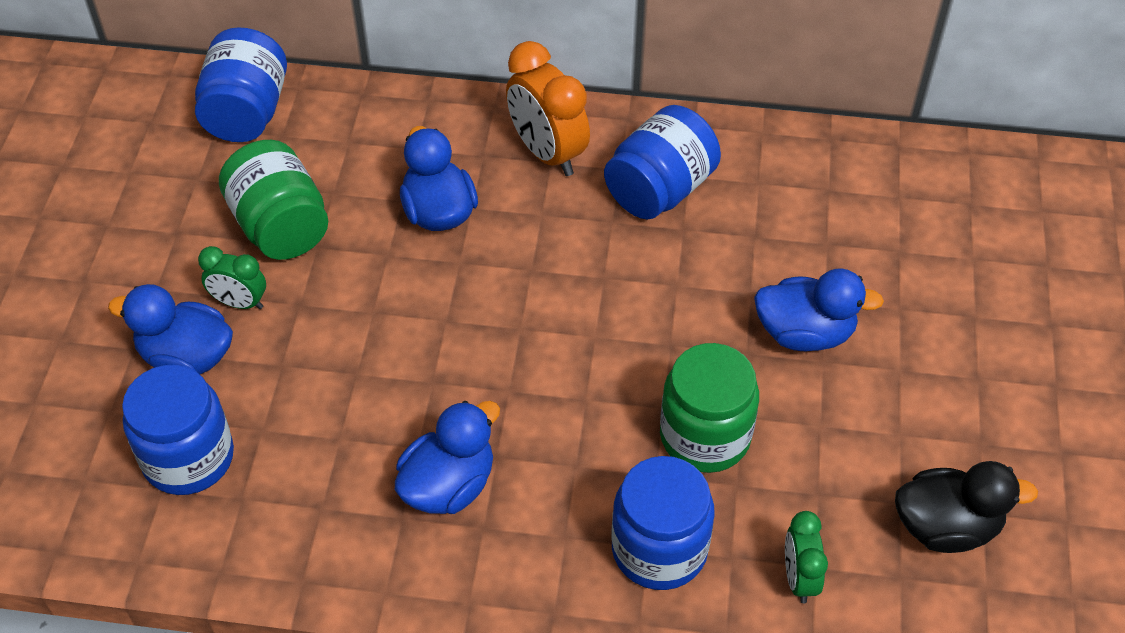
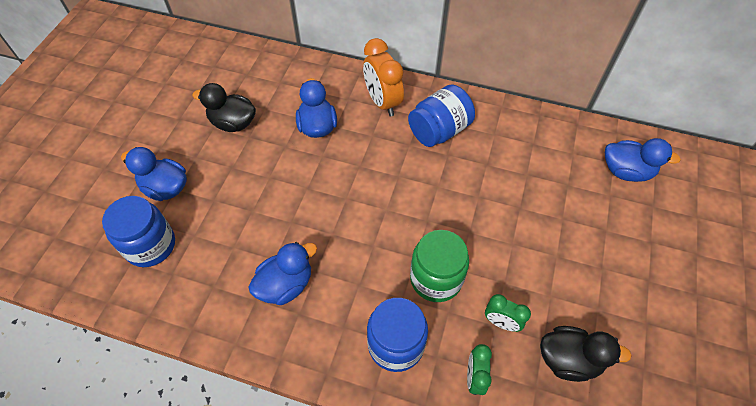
camera: 10 degrees right, 5 degrees up
blue jar [195,27,287,142] -> none
green clock [198,246,266,309] -> green clock moved to [485,294,531,332]
green jar [219,140,328,260] -> black duck [192,83,256,132]
blue duck [754,269,884,351] -> blue duck moved to [605,138,681,182]

